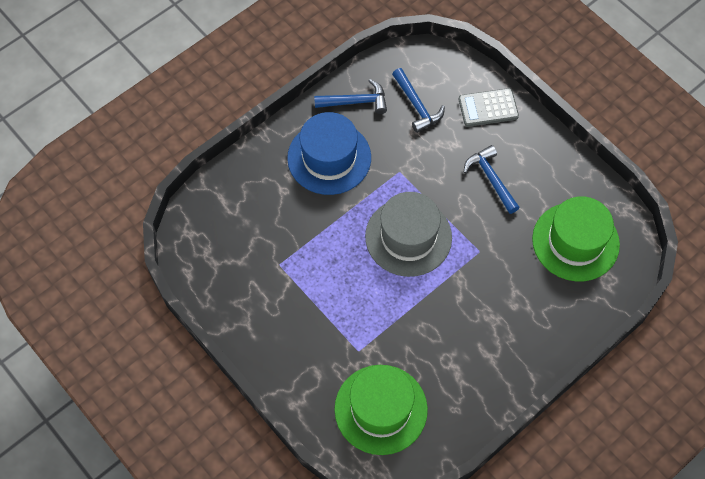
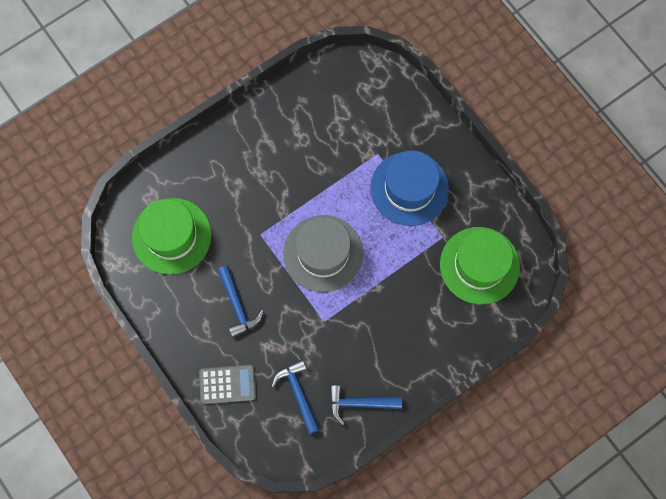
camera: 175 degrees left, 10 degrees up
blue hat [287,112,371,195] -> blue hat moved to [370,150,449,226]
green hat [334,365,428,455] -> green hat moved to [440,227,520,305]

